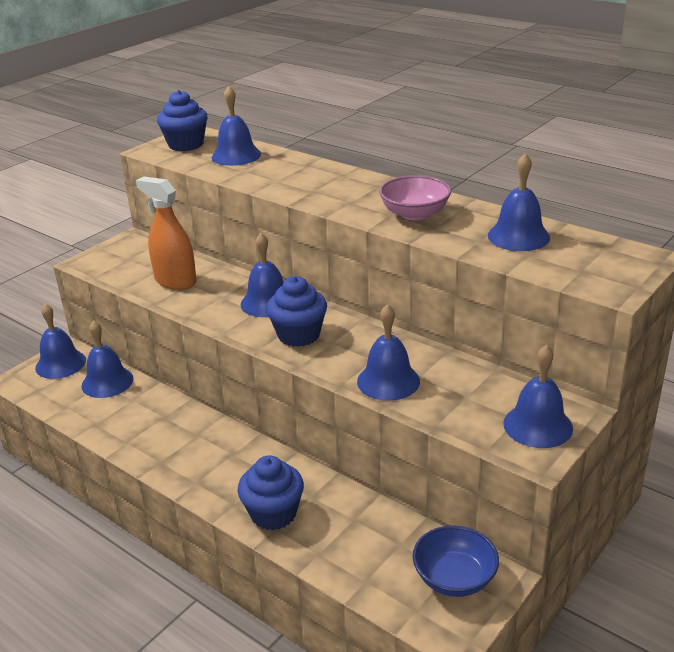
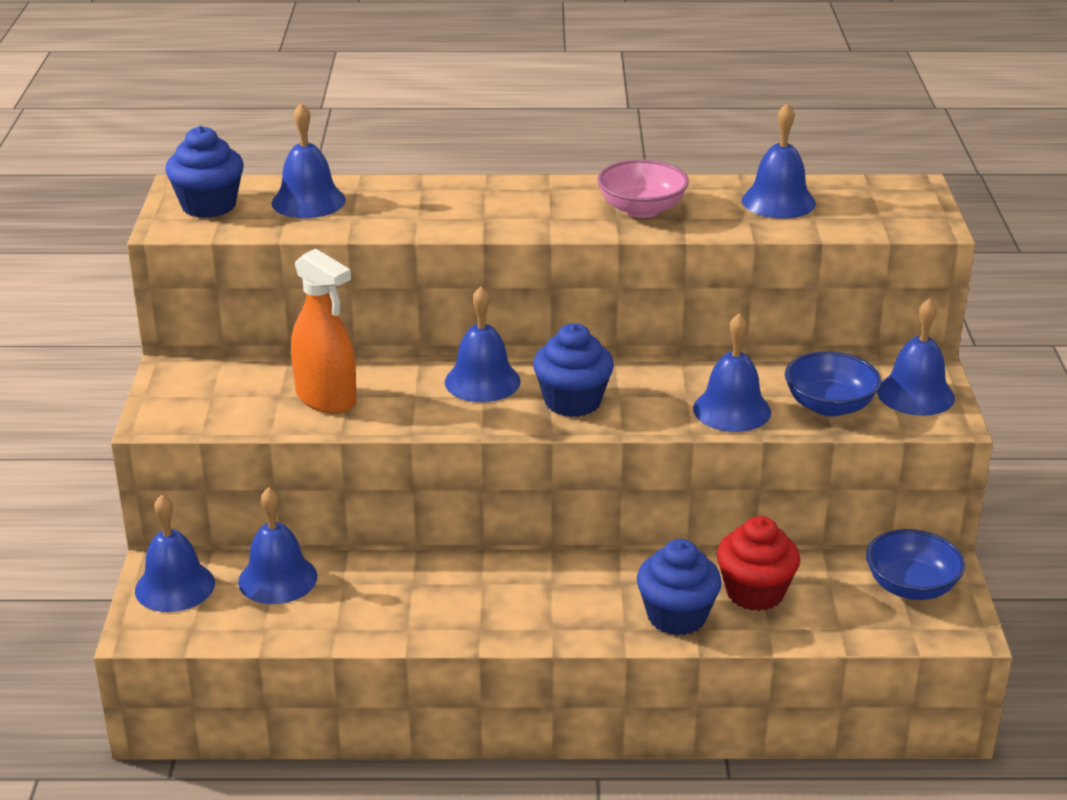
camera: 40 degrees left, 0 degrees up
orange spray bottle [136,177,197,290] -> orange spray bottle turned 135 degrees counterclockwise [291,249,357,414]
none -> red cupcake [717,516,800,611]
none -> blue bowl [785,351,881,416]

